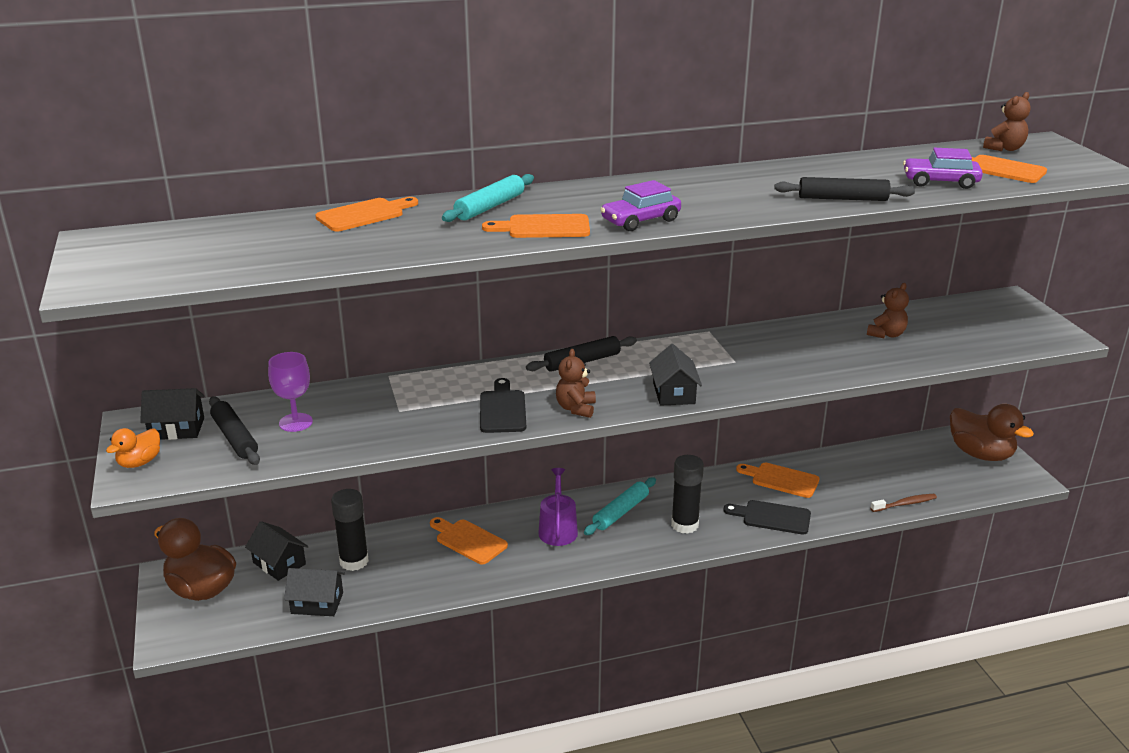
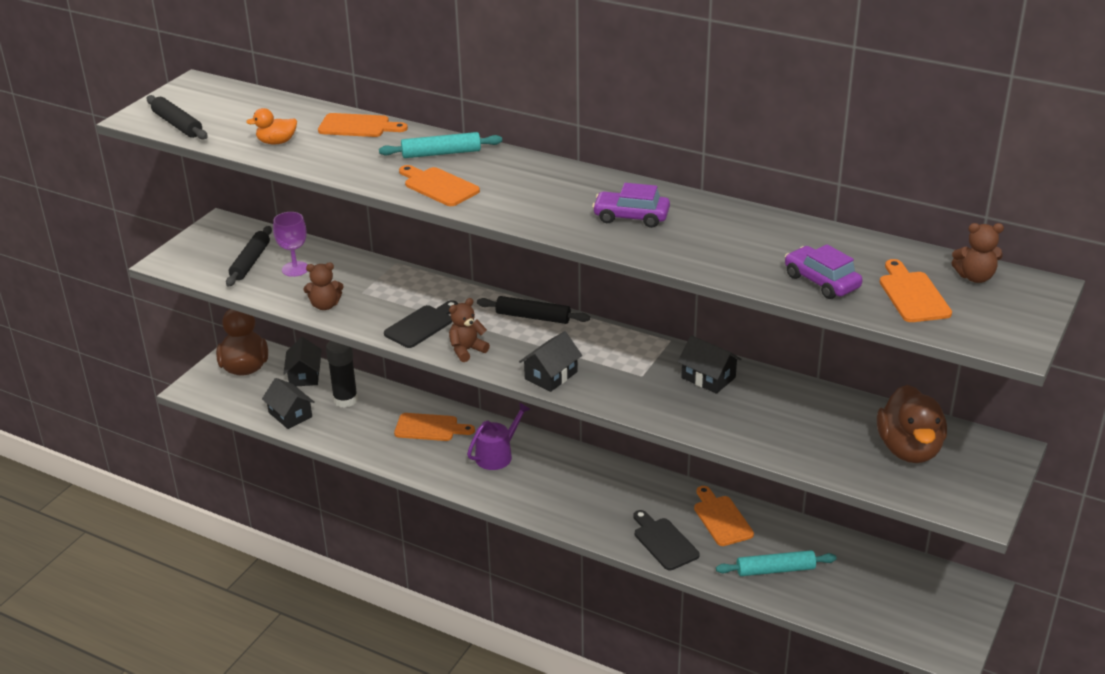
camera: 45 degrees right, 5 degrees up
orange duck [106,428,160,468] -> orange duck moved to [246,108,297,145]
black house [140,388,204,440] -> black house moved to [678,335,741,394]
orange cutting board [430,517,508,565] -> orange cutting board turned 105 degrees clockwise [394,413,475,441]
turquoise rolling pin [584,477,656,535] -> turquoise rolling pin moved to [716,550,837,576]
purple car [600,180,681,231] -> purple car moved to [592,183,670,228]
black glue stick [671,455,704,534] -> none
black rolling pin [774,177,915,201] -> black rolling pin moved to [146,95,208,140]
brown teddy bear [867,283,909,338] -> brown teddy bear moved to [303,262,344,310]
brown toothbrush [871,494,937,512] -> none
brown duck [950,404,1034,461] -> brown duck moved to [877,385,947,463]

